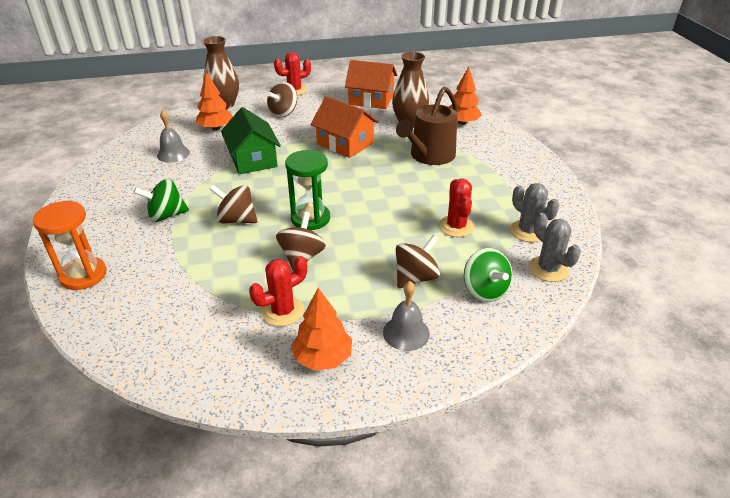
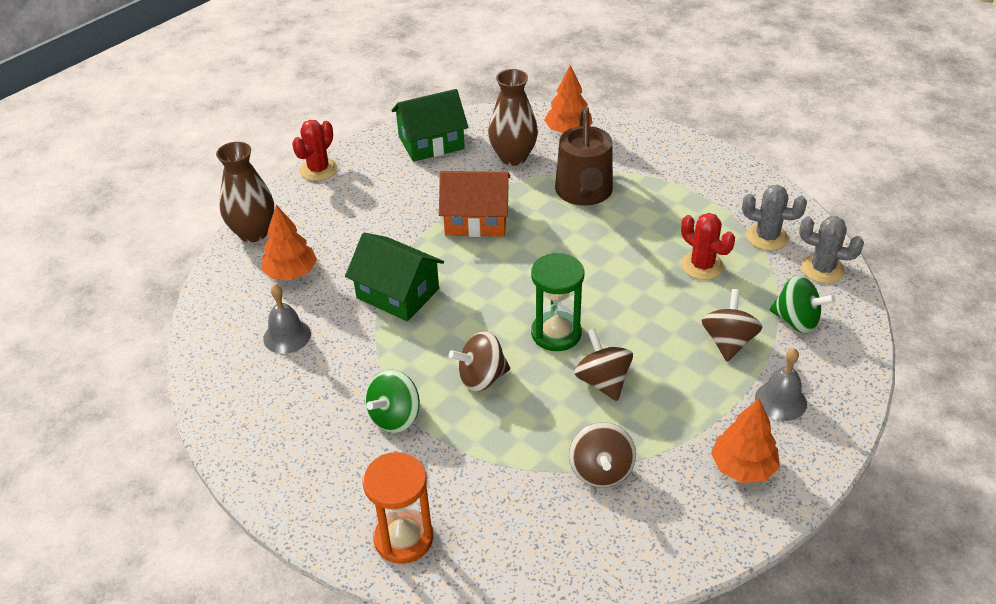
camera: 35 degrees left, 5 degrees up
red cactus [249,256,307,326] -> none
brown spinning top [267,82,297,118] -> brown spinning top moved to [569,422,636,488]
orange house [345,60,397,109] -> green house [391,89,468,162]

